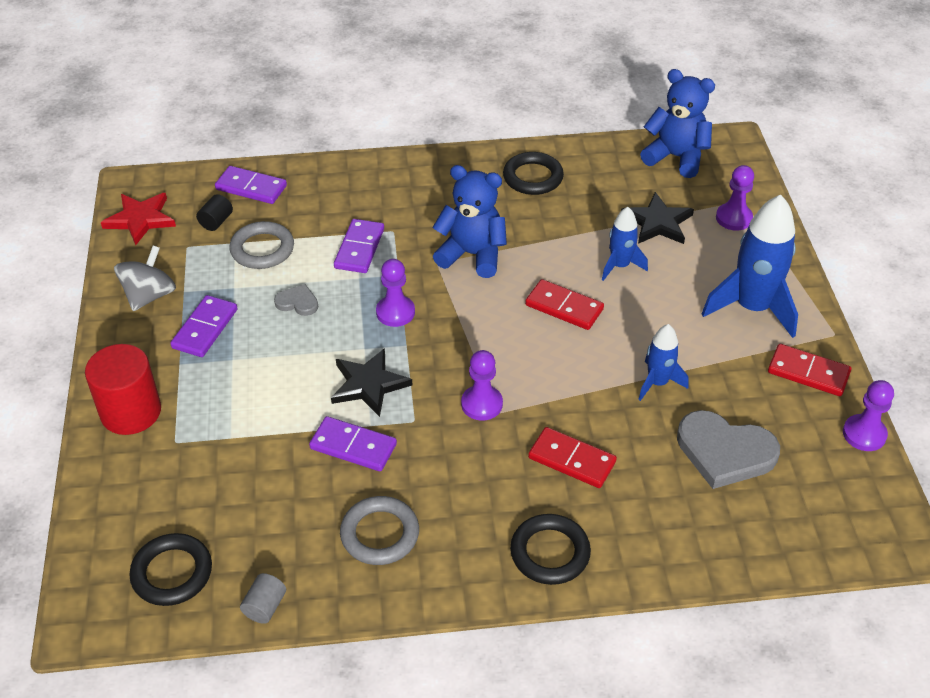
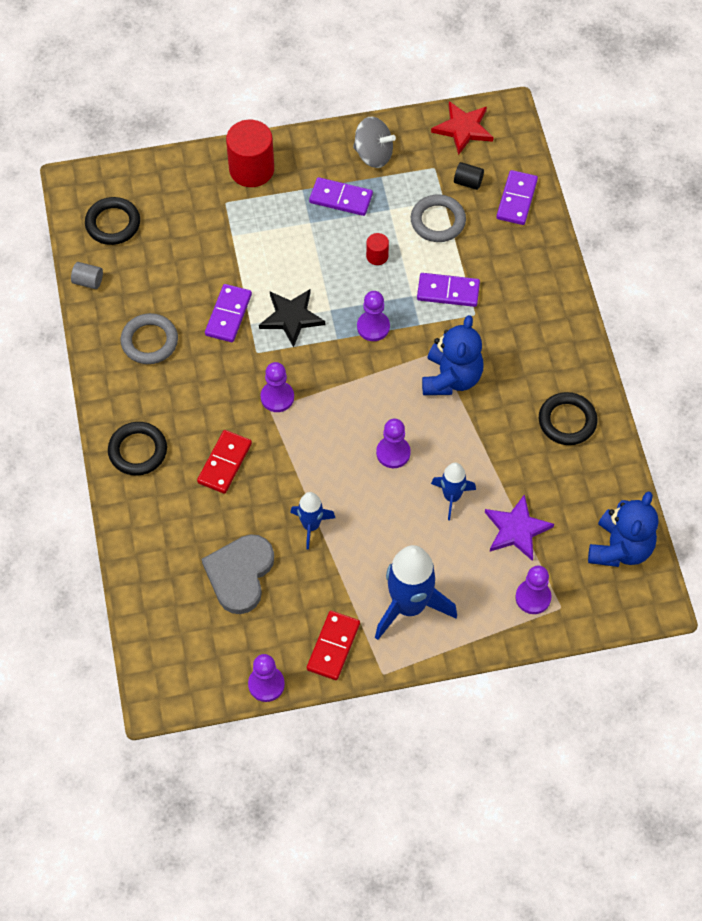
camera: 85 degrees right, 15 degrees up
grey heart [274,284,318,316] -> red cylinder [366,233,389,265]
red domino [525,279,604,330] -> purple pawn [376,419,411,468]
black star [621,192,694,244] -> purple star [485,494,554,561]

